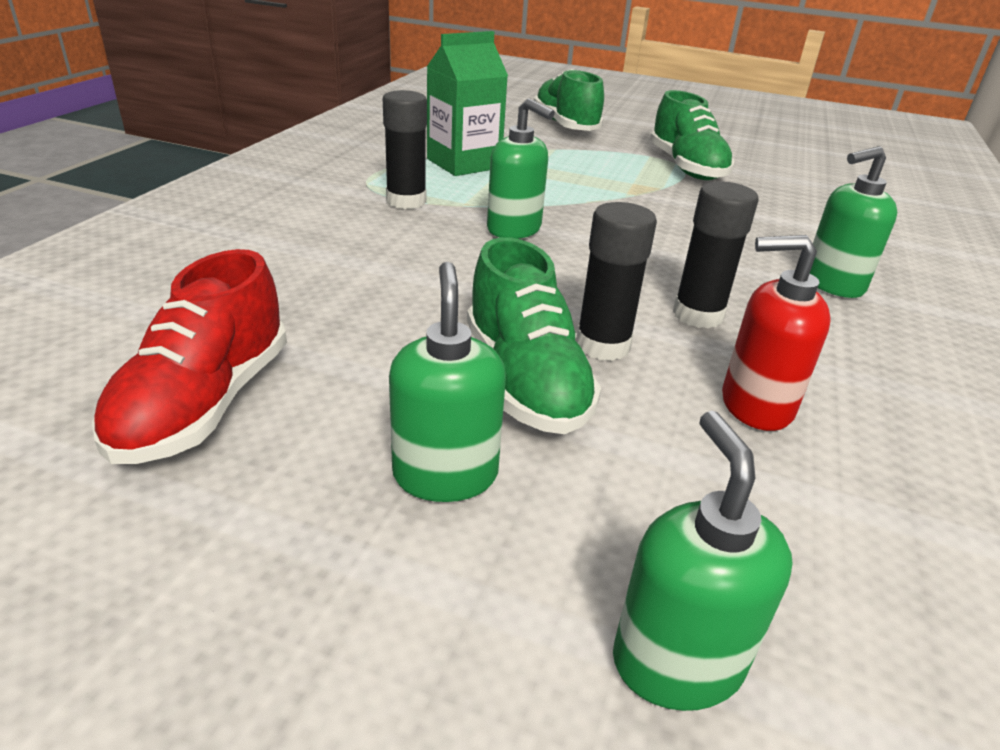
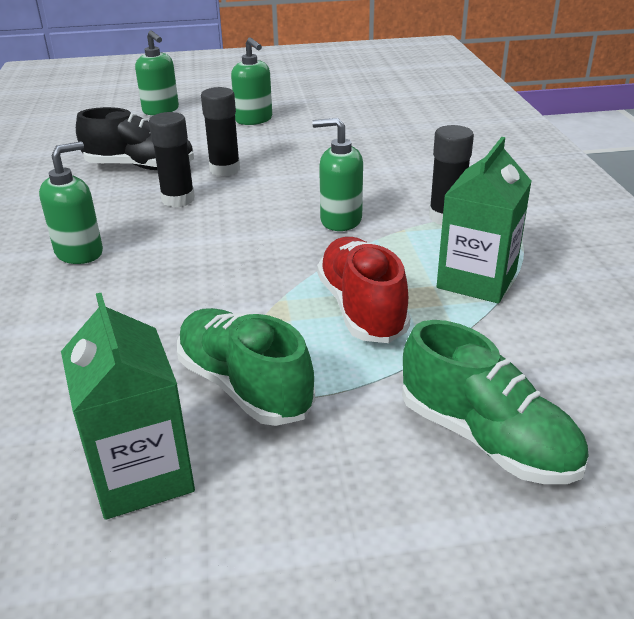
camera: 155 degrees right, 0 degrees up
red shoe [92,249,287,464] -> red shoe moved to [317,237,411,343]
green shoe [467,237,601,434] -> none
red soap dispenser [722,235,830,431] -> black shoe [76,107,194,170]
none -> green carton [61,293,195,520]

